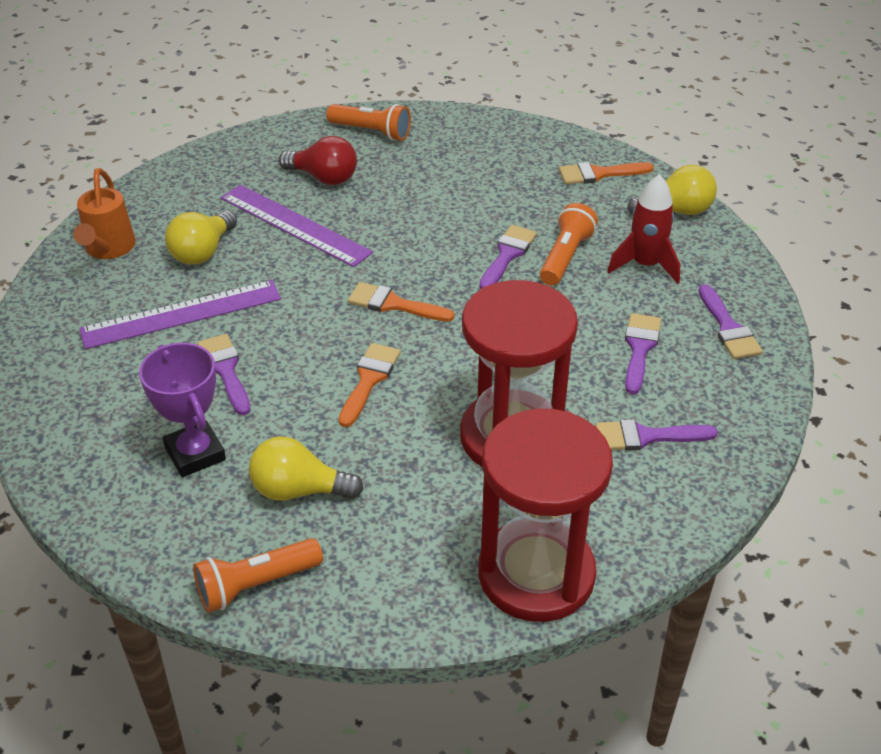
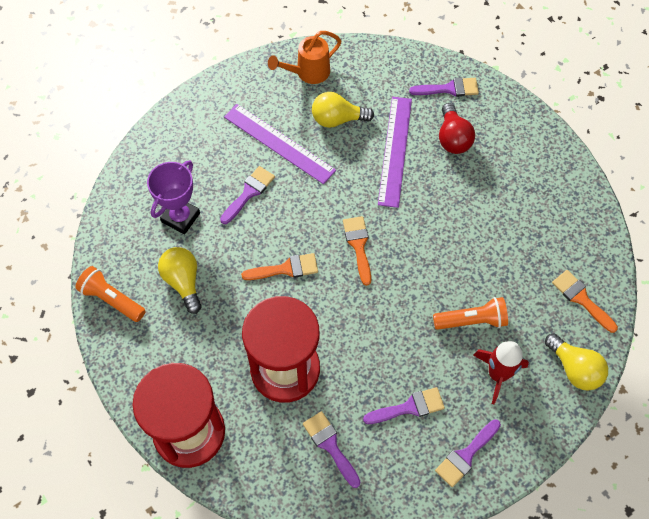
camera: 60 degrees right, 20 degrees up
orange flashlight [327,104,411,141] -> none
purple brush [479,225,537,289] -> purple brush moved to [409,77,479,97]

